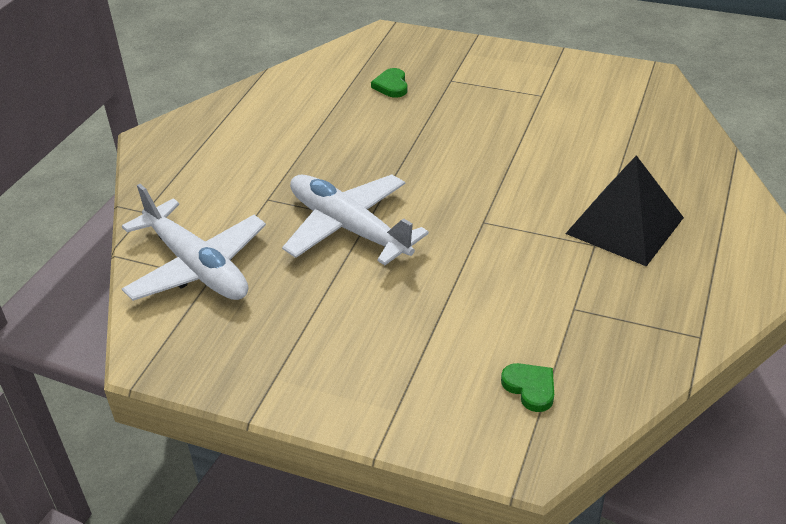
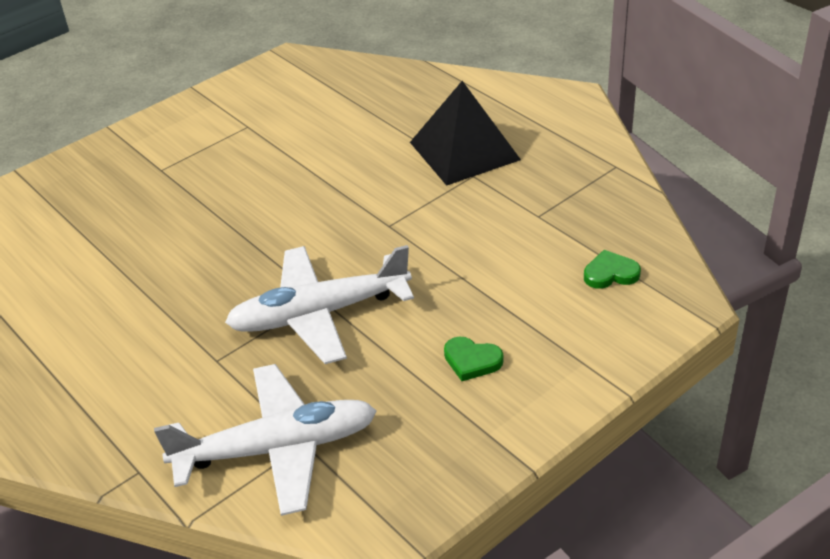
camera: 60 degrees left, 0 degrees up
green heart [371,68,408,98] -> green heart moved to [444,337,503,381]

